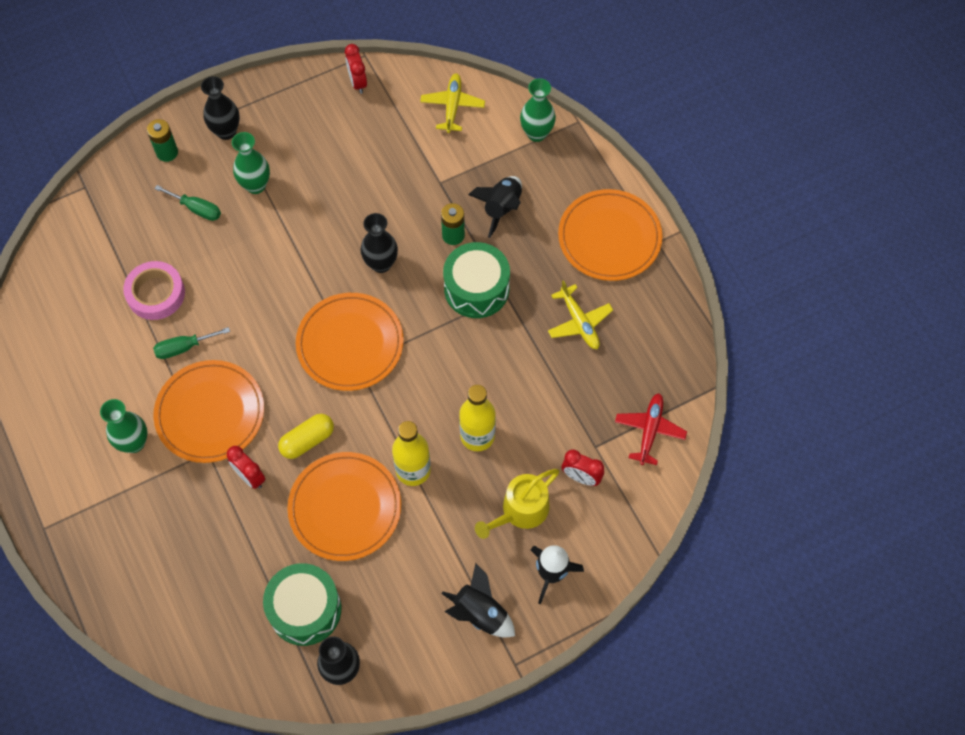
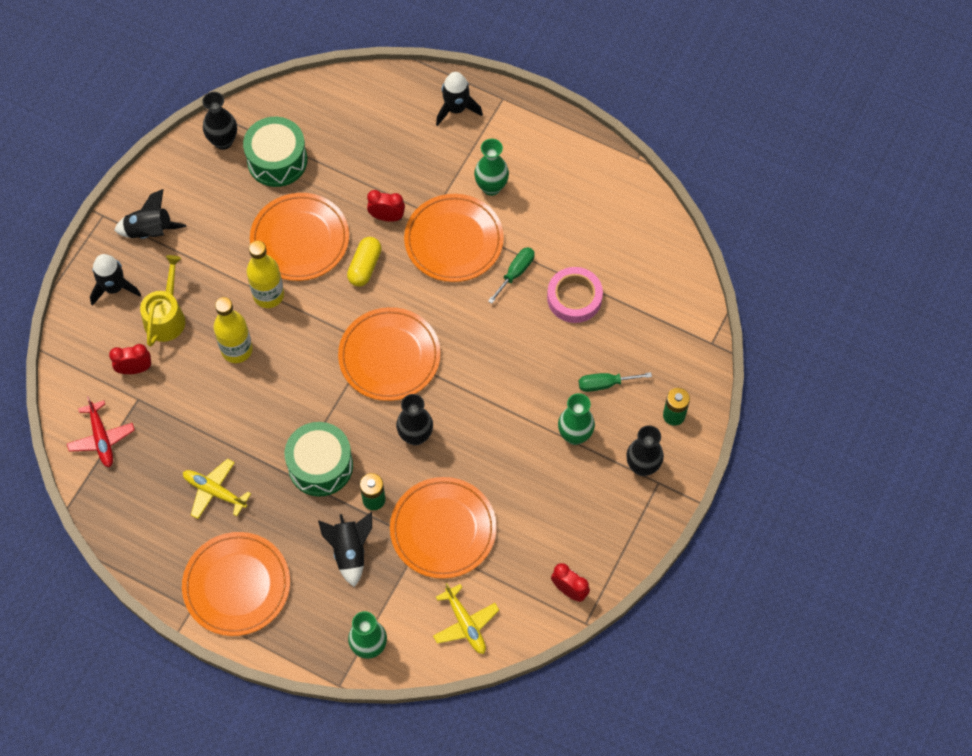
camera: 145 degrees right, 0 degrees up
none -> orange plate [390,477,497,579]
none -> black rocket [436,72,483,126]

